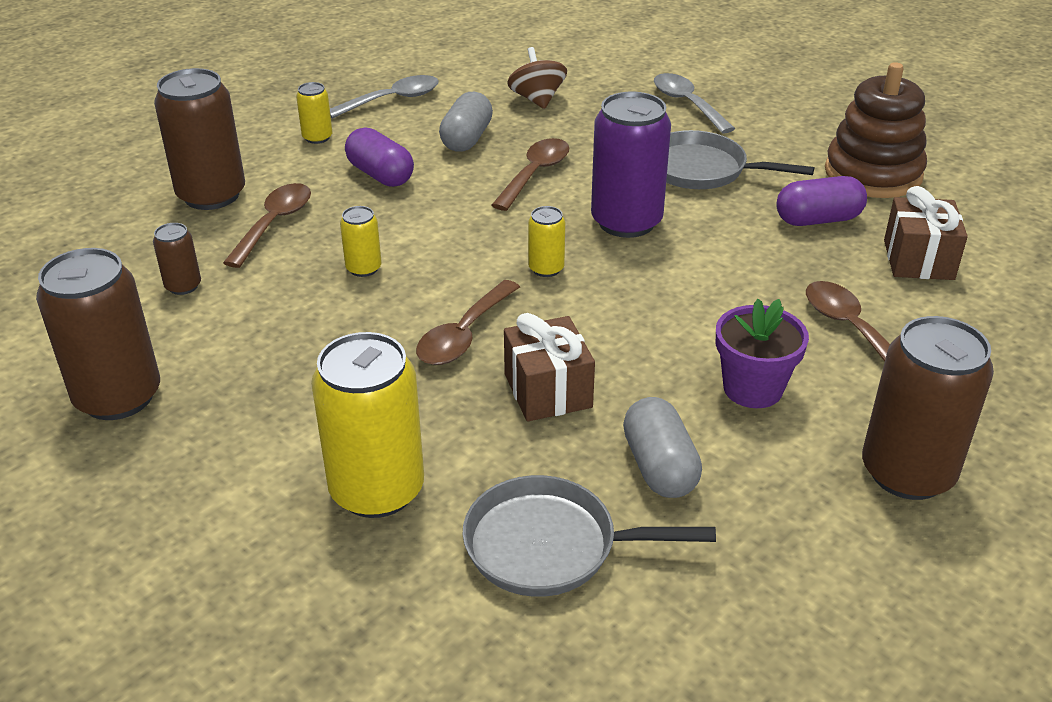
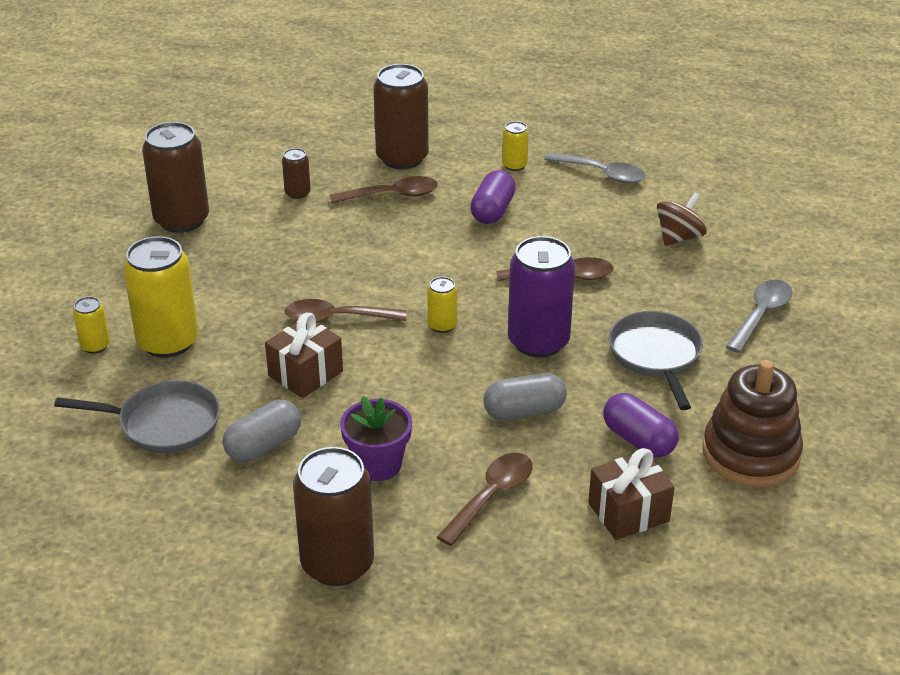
camera: 60 degrees right, 0 degrees up
yellow can [340,206,382,277] -> yellow can moved to [73,297,110,354]
grey capsule [439,92,493,152] -> grey capsule moved to [483,373,567,421]
grey pan [463,475,716,597] -> grey pan turned 120 degrees clockwise [54,380,220,453]

